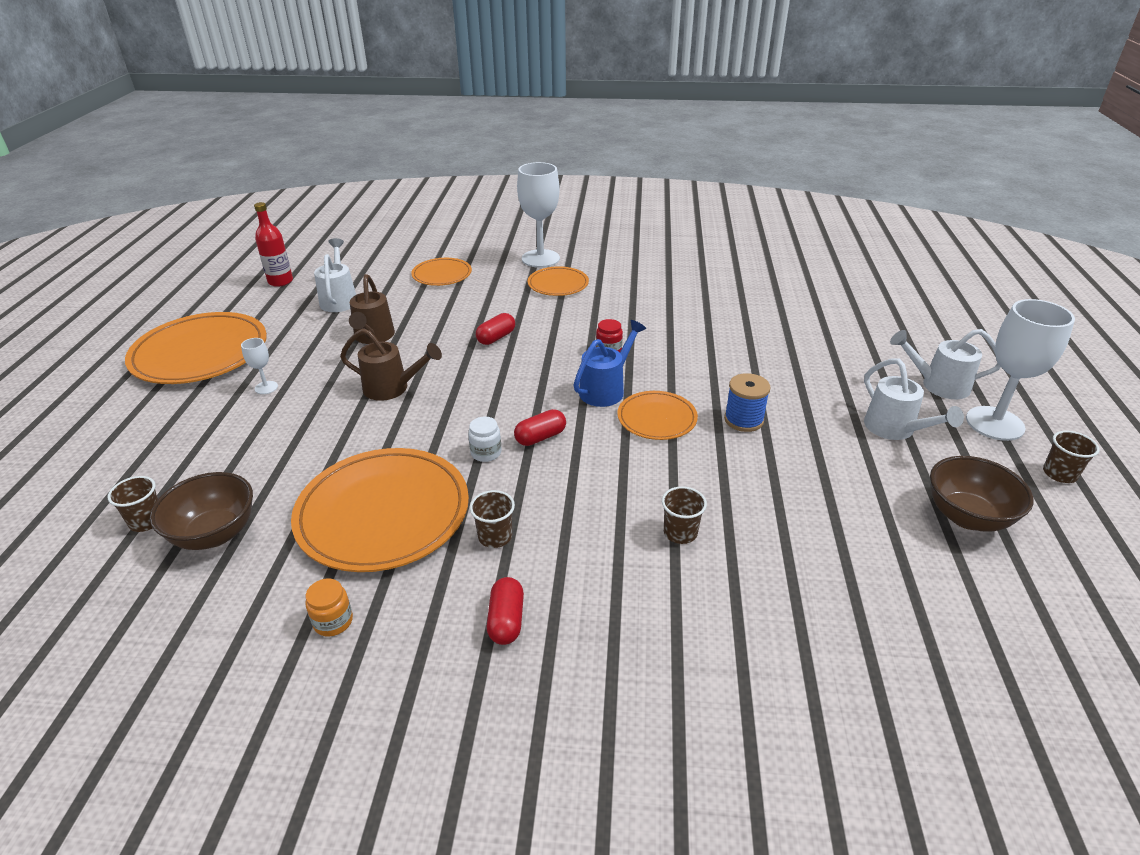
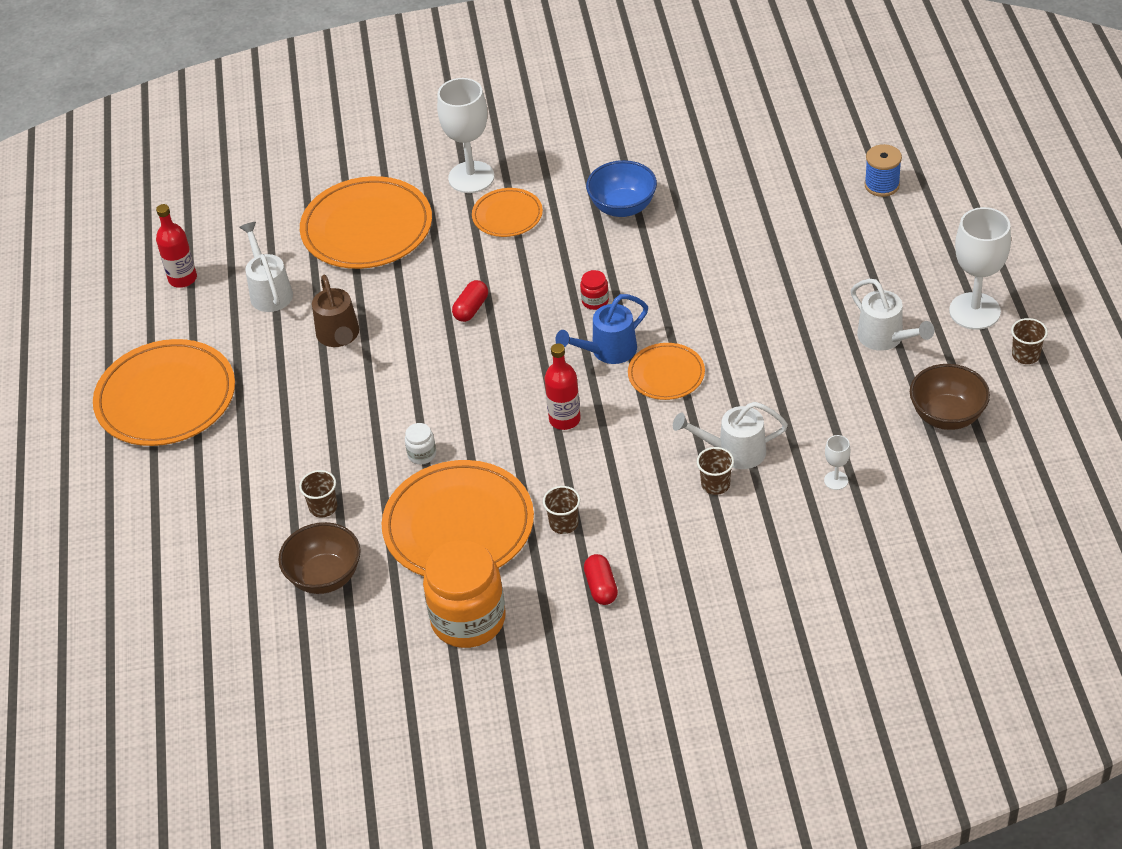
camera: 10 degrees left, 10 degrees up
brown cup [107,476,158,532] -> brown cup moved to [299,470,337,518]
white goblet [241,338,278,394] -> white goblet moved to [824,435,850,490]
orange jar [305,579,353,637] -> orange jar [423,540,506,648], size x2.43
brown watering can [340,328,442,401] -> none
orange plate [411,258,472,286] -> orange plate [300,176,432,269], size x1.87
white jar [468,416,502,462] -> white jar moved to [405,423,436,464]
red capsule [514,409,566,446] -> red bottle [544,343,581,430]
blue watering can [574,320,646,407] -> blue watering can turned 150 degrees counterclockwise [555,294,648,364]
blue spool [724,373,771,432] -> blue spool moved to [864,144,902,197]
white watering can [890,329,1001,399] -> white watering can moved to [673,402,788,469]
none -> blue bowl [586,160,657,217]

